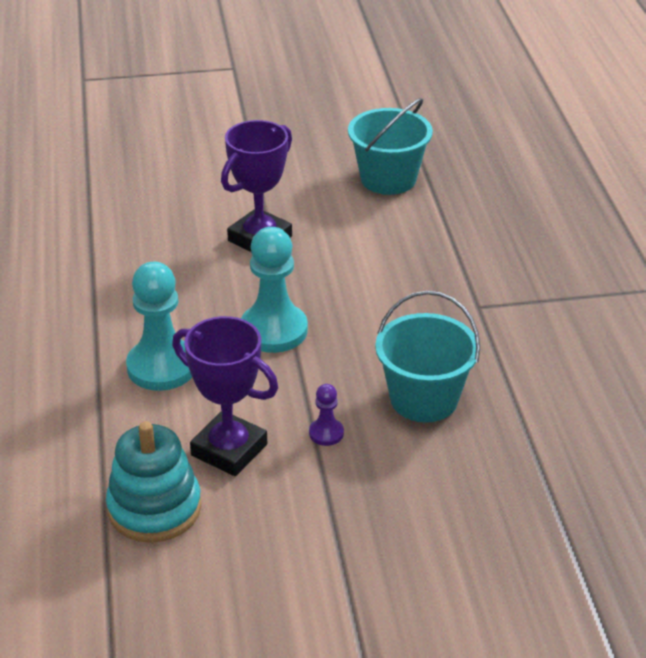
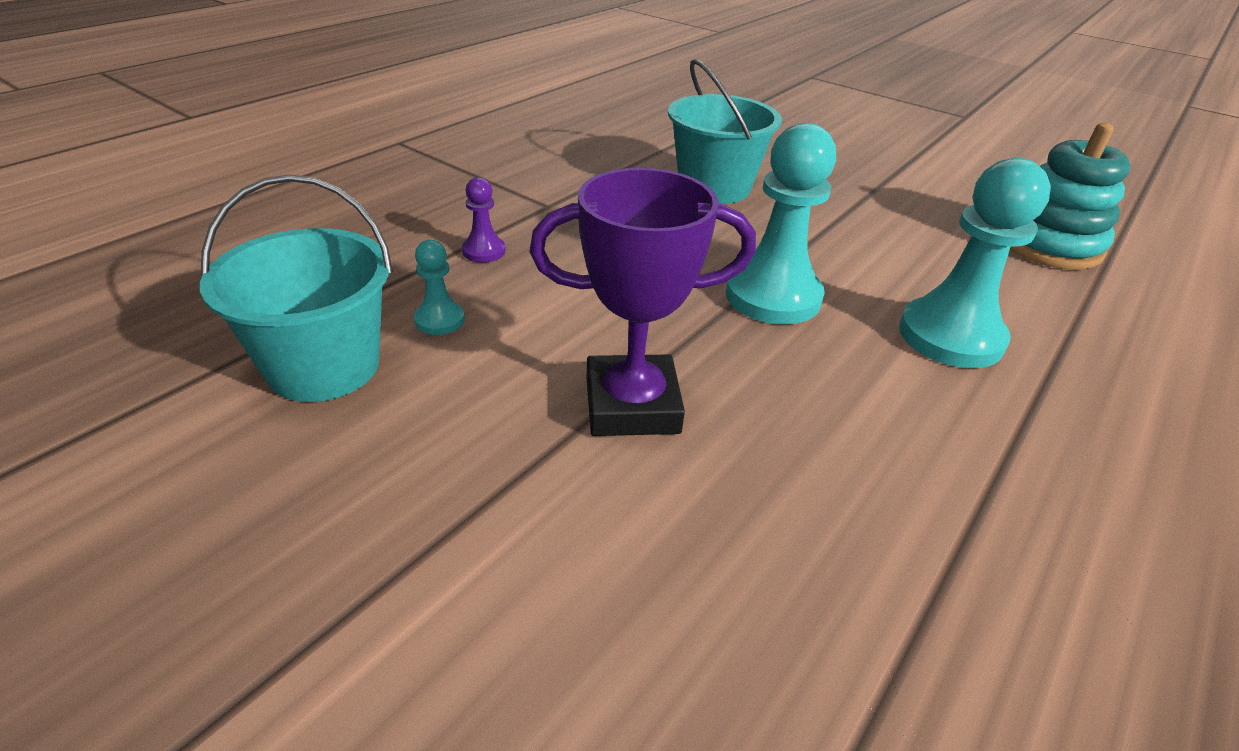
camera: 135 degrees left, 0 degrees up
purple trophy [172,316,278,476] -> none
purple pawn [309,384,344,446] -> purple pawn moved to [462,177,506,263]
none -> turquoise pawn [414,240,465,335]

